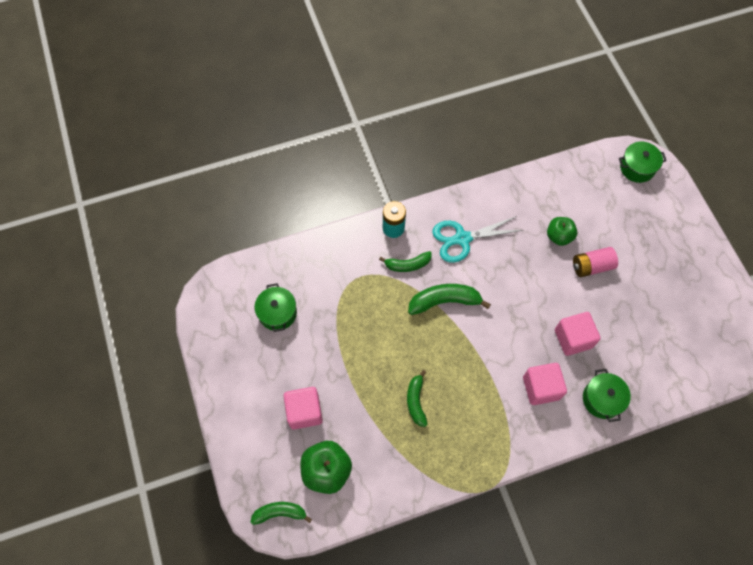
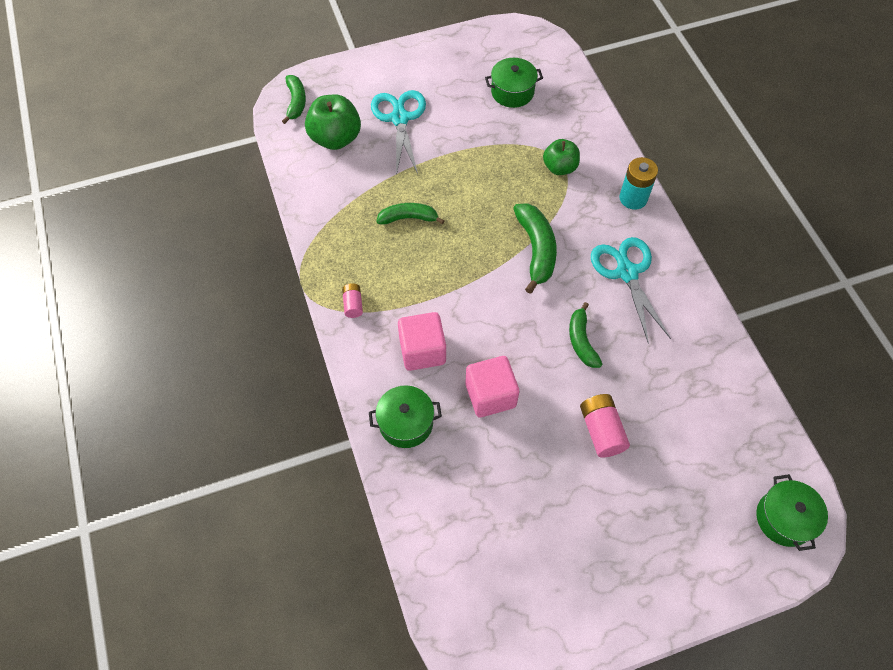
camera: 90 degrees right, 5 degrees down
pink cube [283,387,323,430] -> turquoise scissors [371,90,426,176]
green banana [379,251,432,272] -> green banana moved to [569,302,602,368]
green apple [547,217,577,246] -> green apple moved to [543,139,580,175]
none -> pink battery [342,283,363,318]

